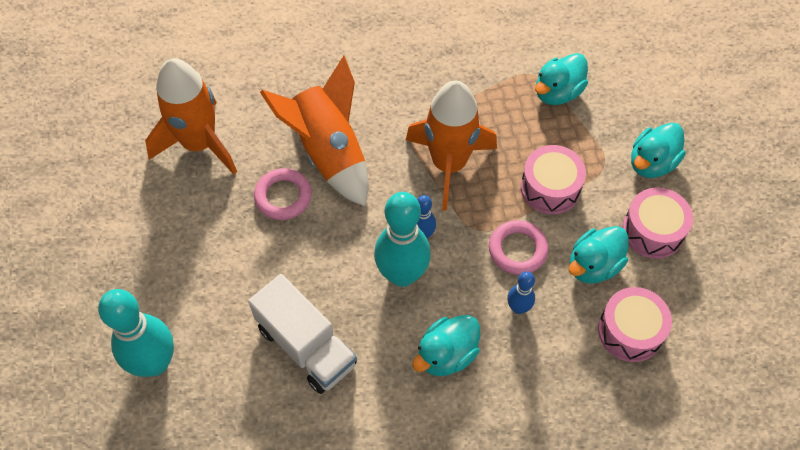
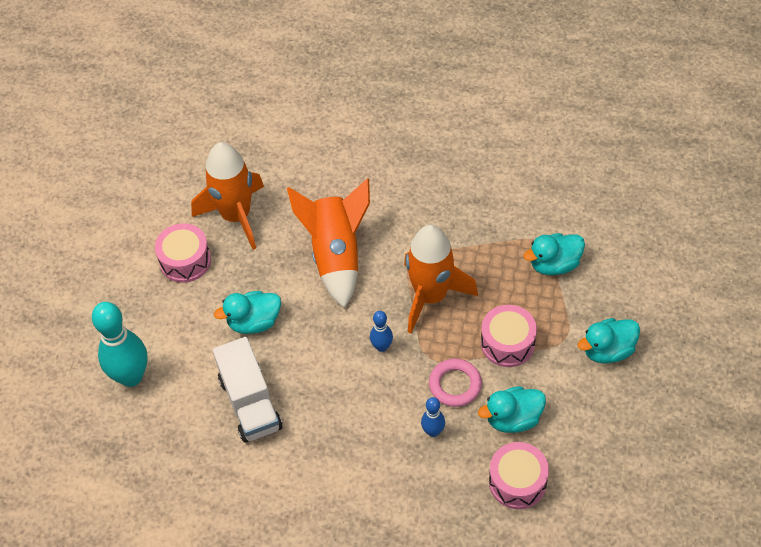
camera: 25 degrees right, 5 degrees down
pink ring [254,168,312,220] -> none
turquoise bowling pin [374,192,431,287] -> none
turquoise duck [412,315,480,376] -> turquoise duck moved to [214,291,281,334]
pink drum [622,187,693,259] -> pink drum moved to [155,223,211,283]

